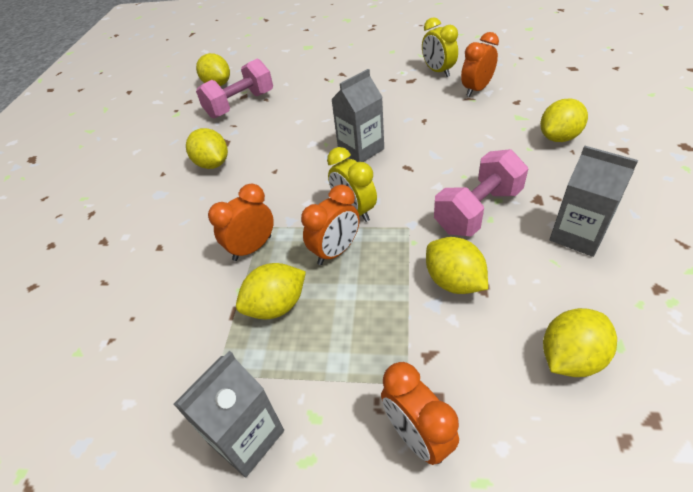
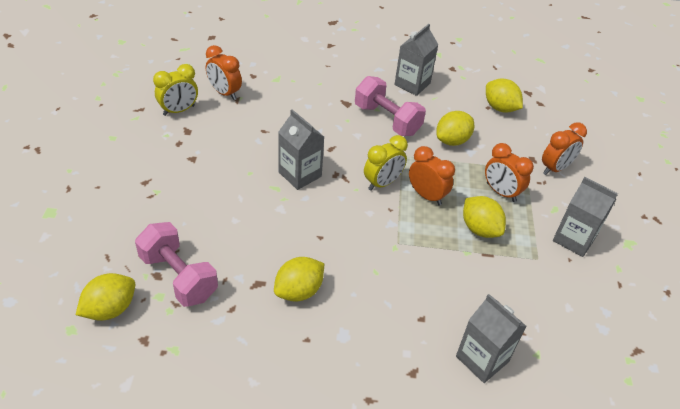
camera: 100 degrees left, 0 degrees up
orange clock [208,184,274,261] -> orange clock moved to [485,143,534,202]
yellow lemon [540,98,588,142] -> none
none -> grey carton [456,294,527,383]

